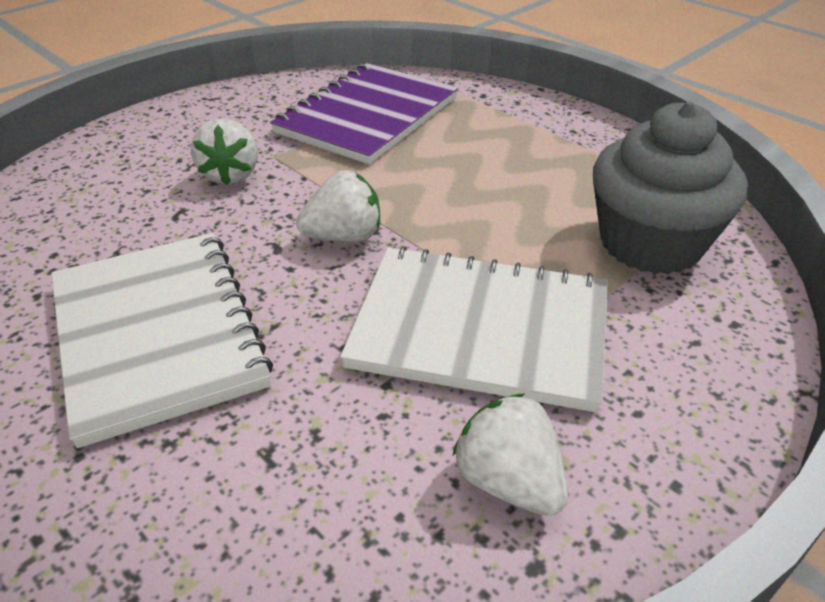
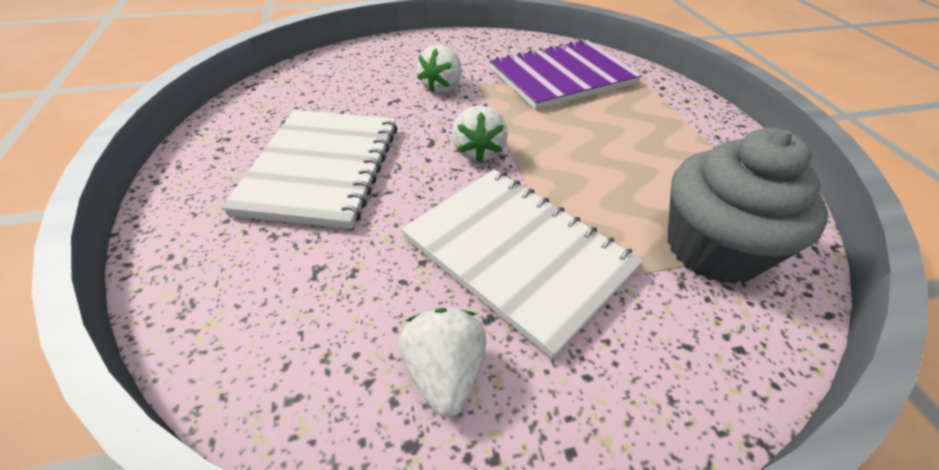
camera: 30 degrees right, 5 degrees up
white strawberry [296,170,380,242] -> white strawberry turned 75 degrees clockwise [452,105,508,163]

